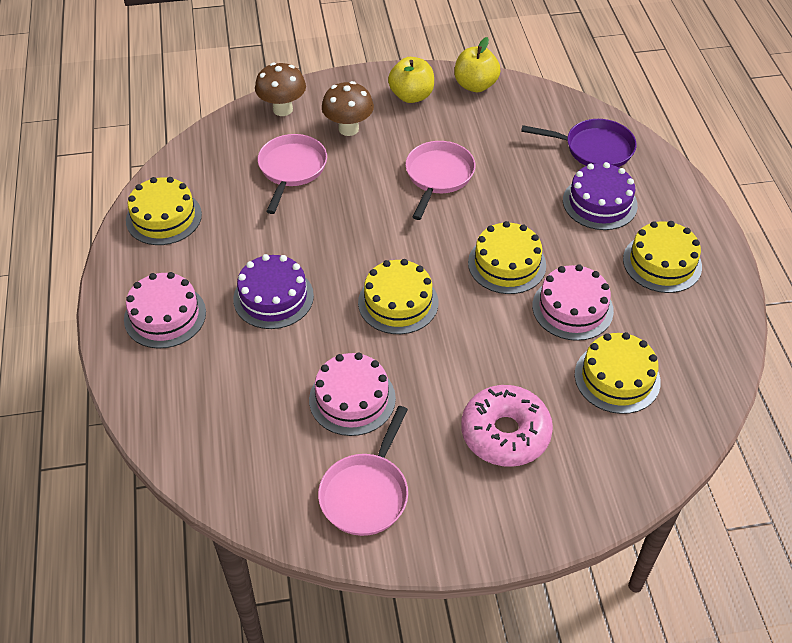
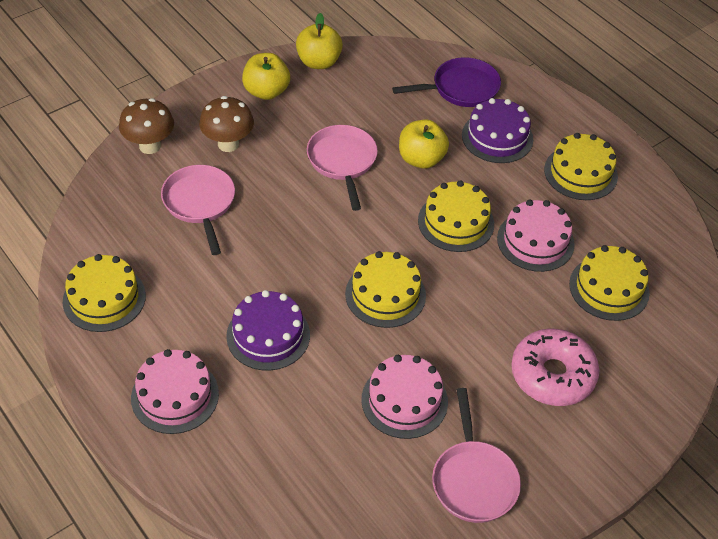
camera: 30 degrees left, 0 degrees up
none -> yellow apple [399,119,449,169]

